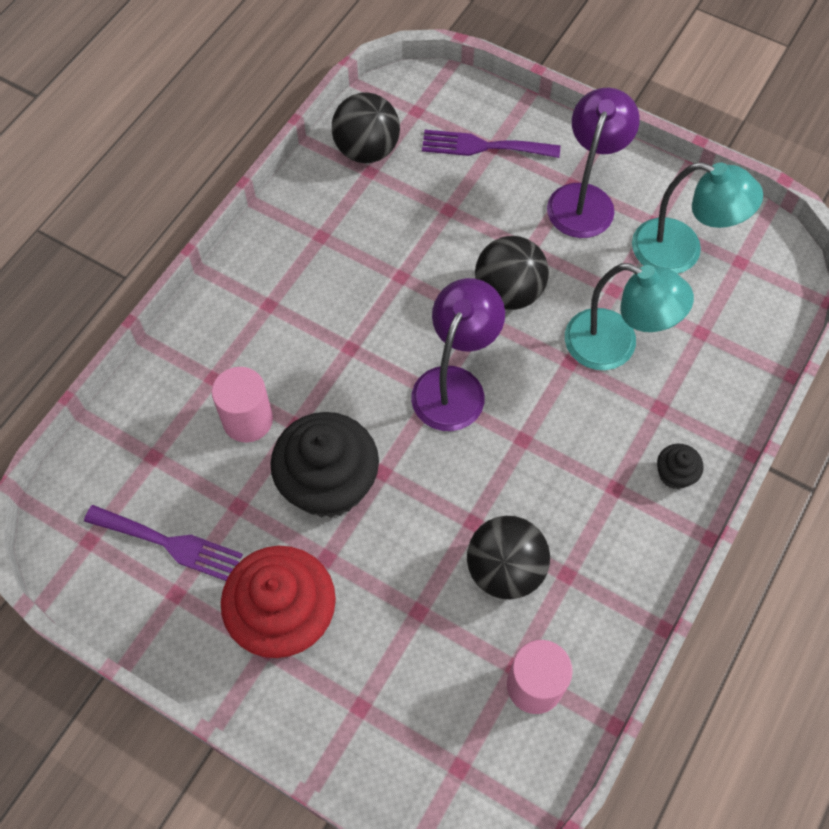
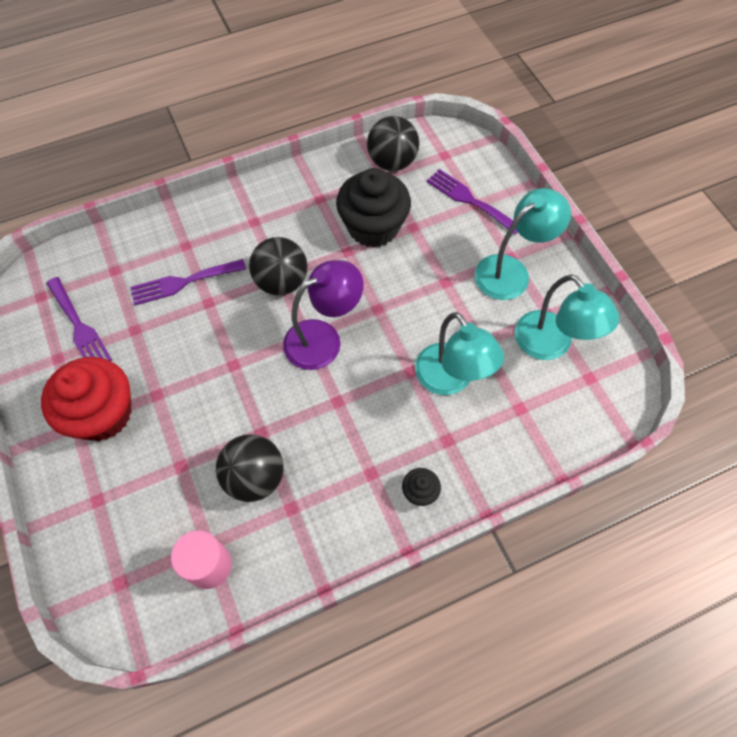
camera: 35 degrees right, 0 degrees up
pink cylinder [212,367,273,443] -> purple fork [130,259,246,305]
black cupcake [270,412,379,518] -> black cupcake moved to [336,168,411,248]
black ball [475,236,549,310] -> black ball moved to [249,237,307,296]
purple lamp [547,88,640,238] -> turquoise lamp [475,188,571,300]

